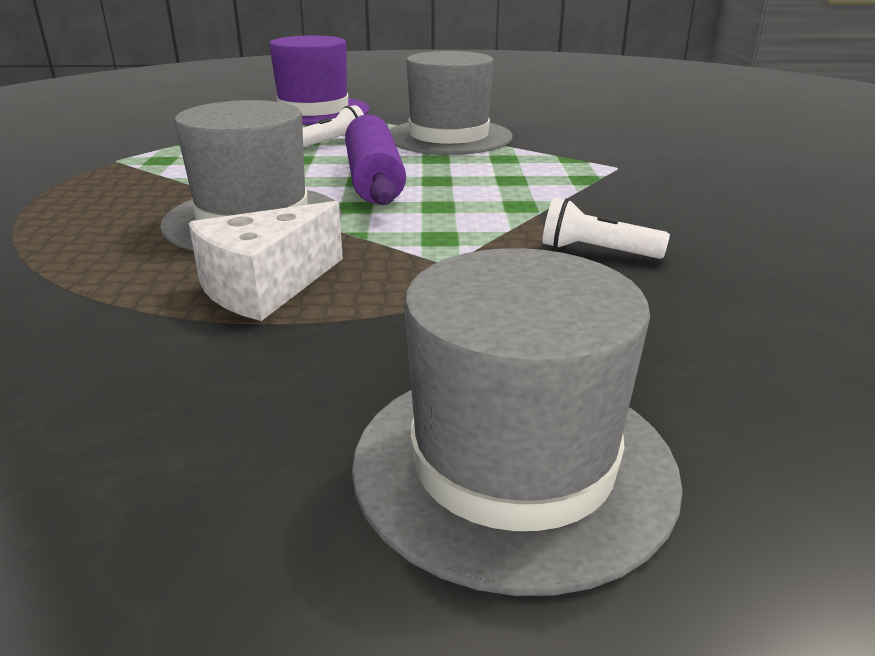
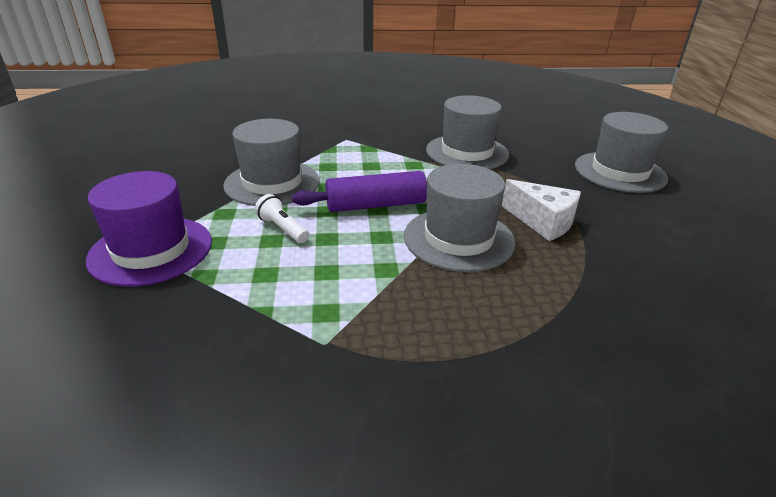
camera: 95 degrees left, 5 degrees up
white flashlight [542,198,670,259] -> grey hat [426,95,509,169]

